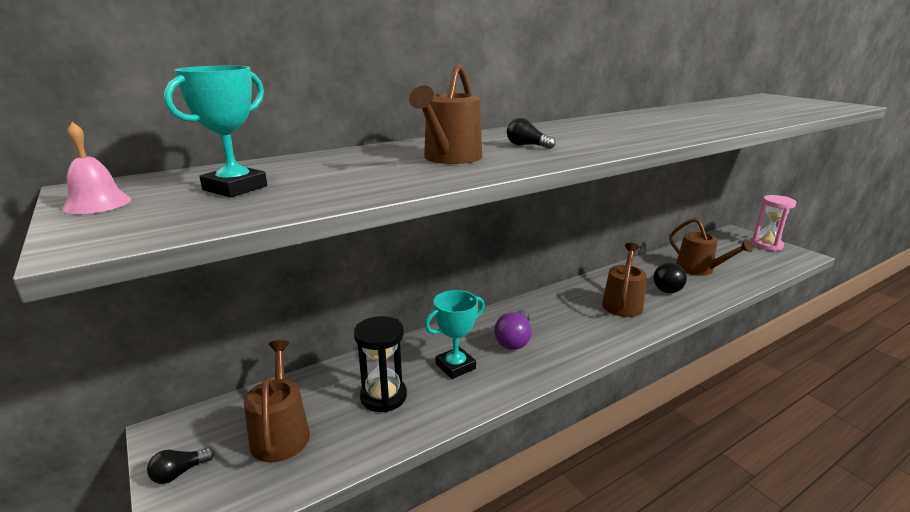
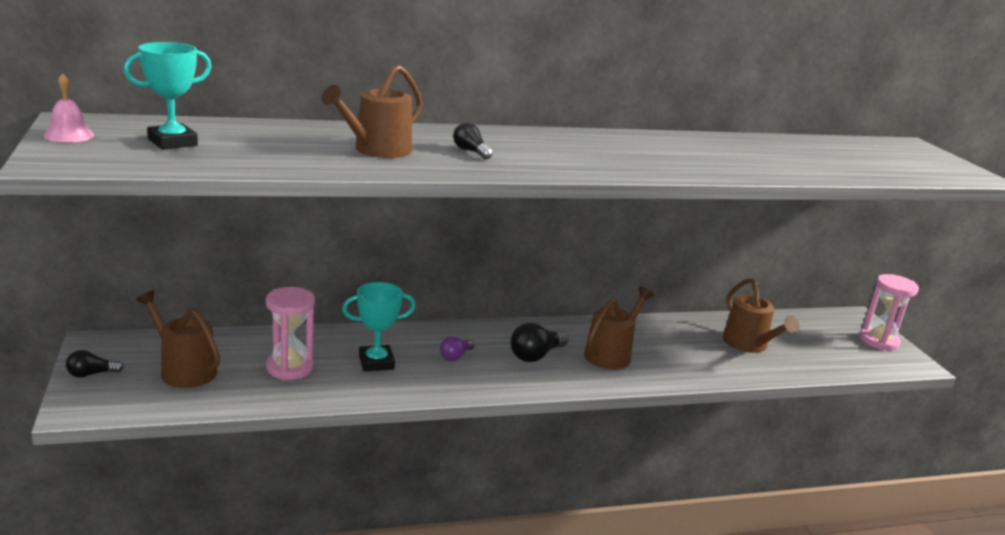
camera: 15 degrees right, 0 degrees up
brown watering can [244,340,310,462] -> brown watering can turned 60 degrees counterclockwise [136,291,220,388]
black hourglass [354,316,407,413] -> pink hourglass [266,287,315,380]
purple light bulb [494,310,531,350] -> purple light bulb [440,336,475,361], size x0.62
black light bulb [653,262,687,293] -> black light bulb moved to [510,323,569,362]

